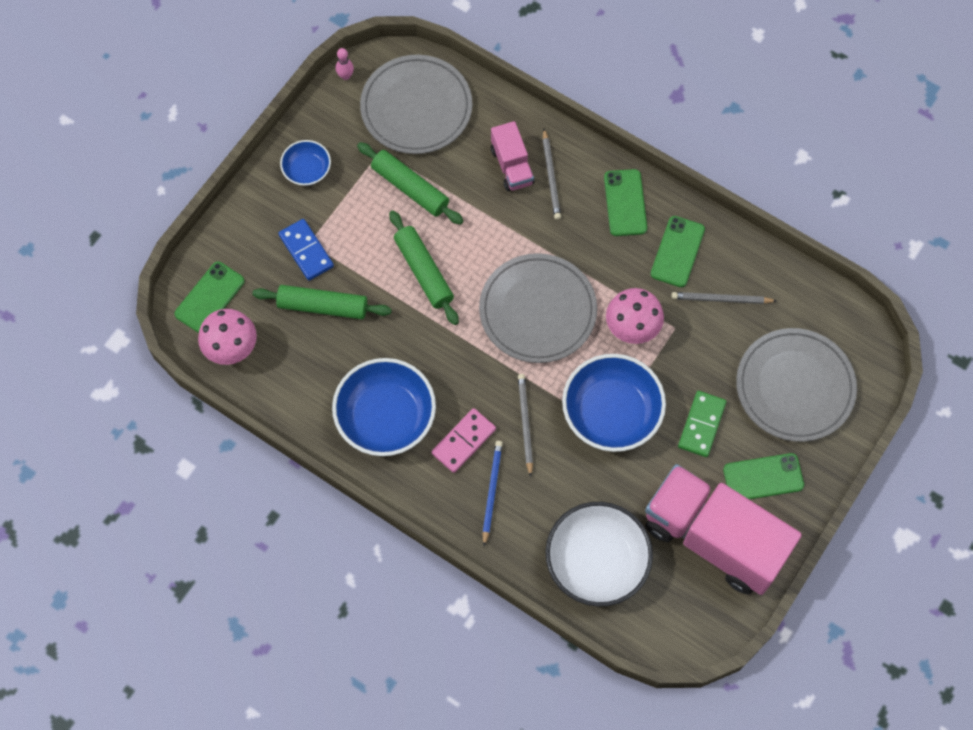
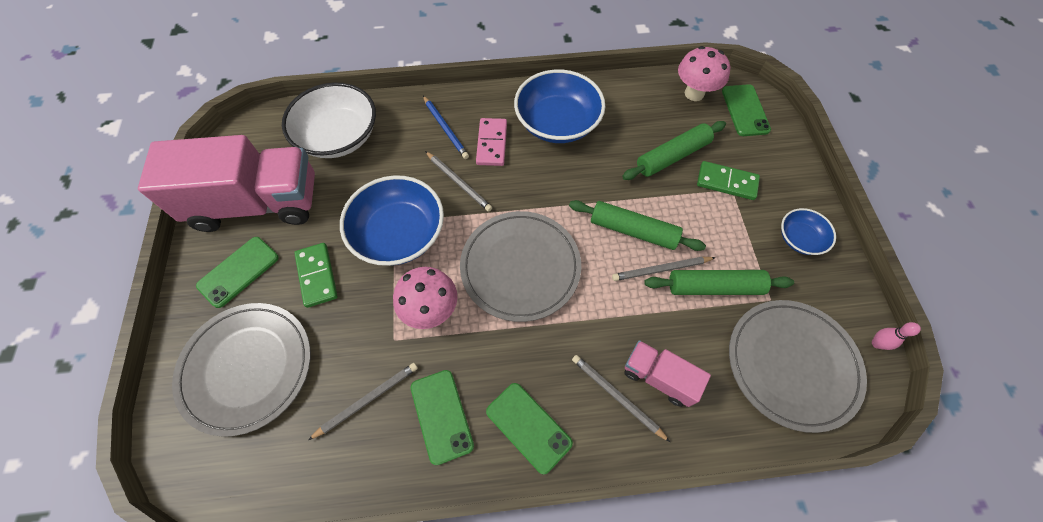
camera: 140 degrees right, 5 degrees down
blue domino [278,219,334,281] -> green domino [697,161,760,200]
none -> grey pencil [612,257,716,281]

